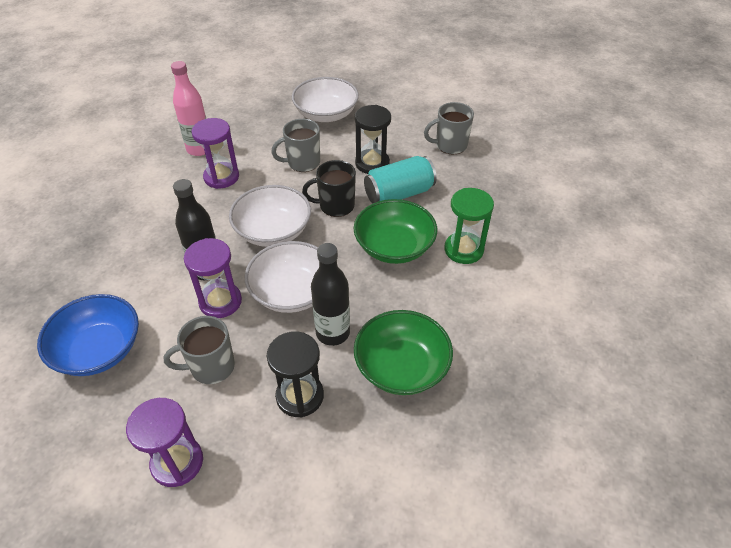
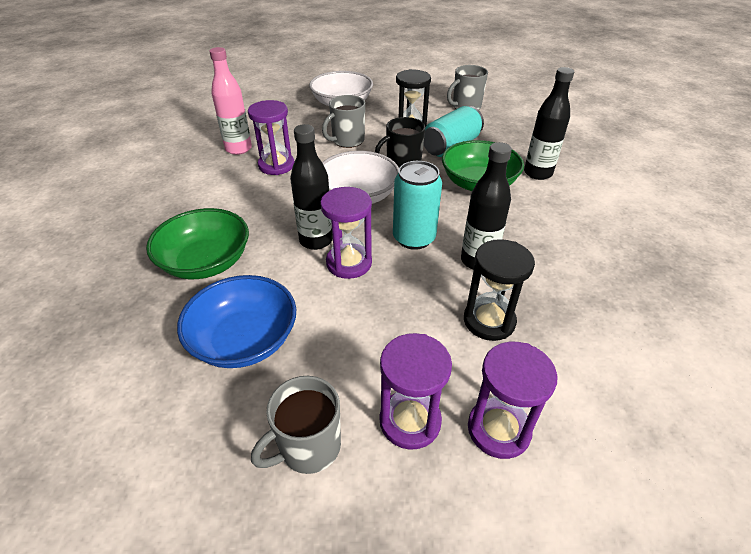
camera: 20 degrees left, 5 degrees down
grey mug [163,316,235,384] -> grey mug moved to [251,376,341,474]
white bowl [245,241,319,313] -> turquoise can [393,161,442,250]
green bowl [354,310,453,395] -> green bowl moved to [146,208,249,279]
green hourglass [444,188,494,264] -> black bottle [524,67,574,180]
none -> purple hourglass [468,342,557,459]

